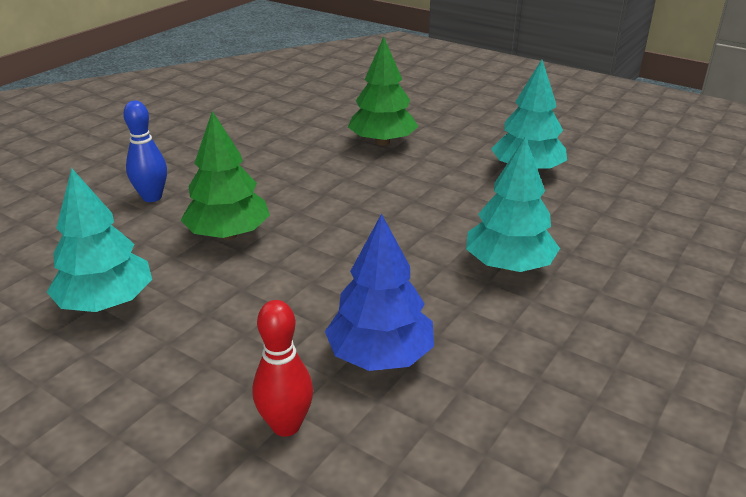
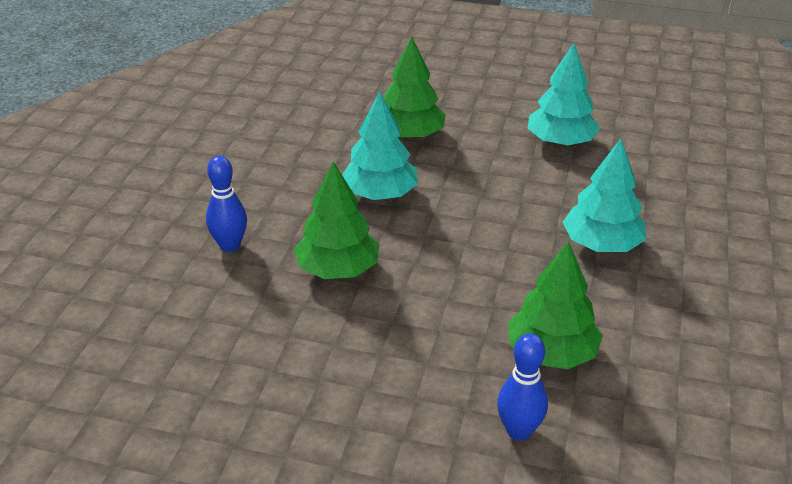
camera: 20 degrees left, 5 degrees up
turquoise tree [47,168,152,312] -> turquoise tree moved to [342,91,418,200]
red bowling pin [253,300,313,437] -> blue bowling pin [497,333,548,441]
blue tree [325,213,434,371] -> green tree [508,241,603,369]

